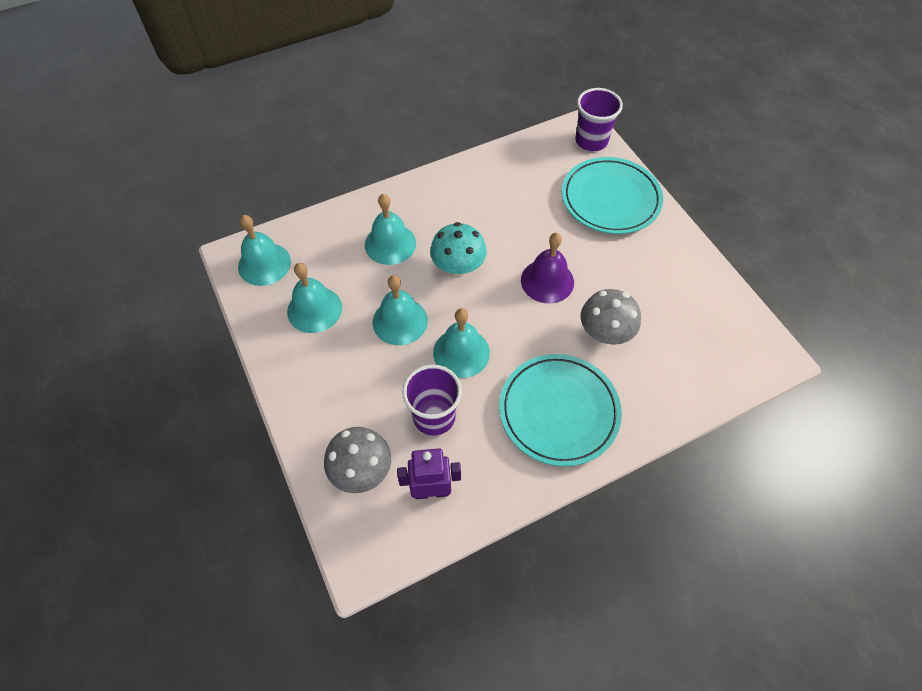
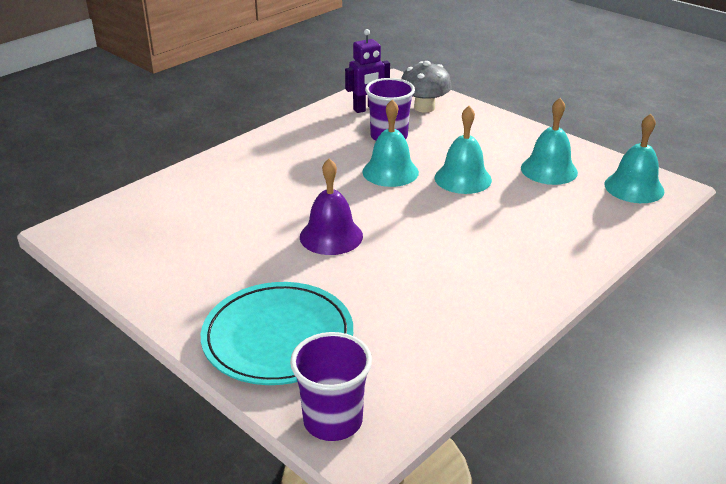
camera: 160 degrees right, 25 degrees down
turquoise bell [365,194,416,265] -> none
turquoise mushroom [430,222,487,276] -> none
turquoise plate [499,354,622,466] -> none
grey mushroom [581,289,641,345] -> none

